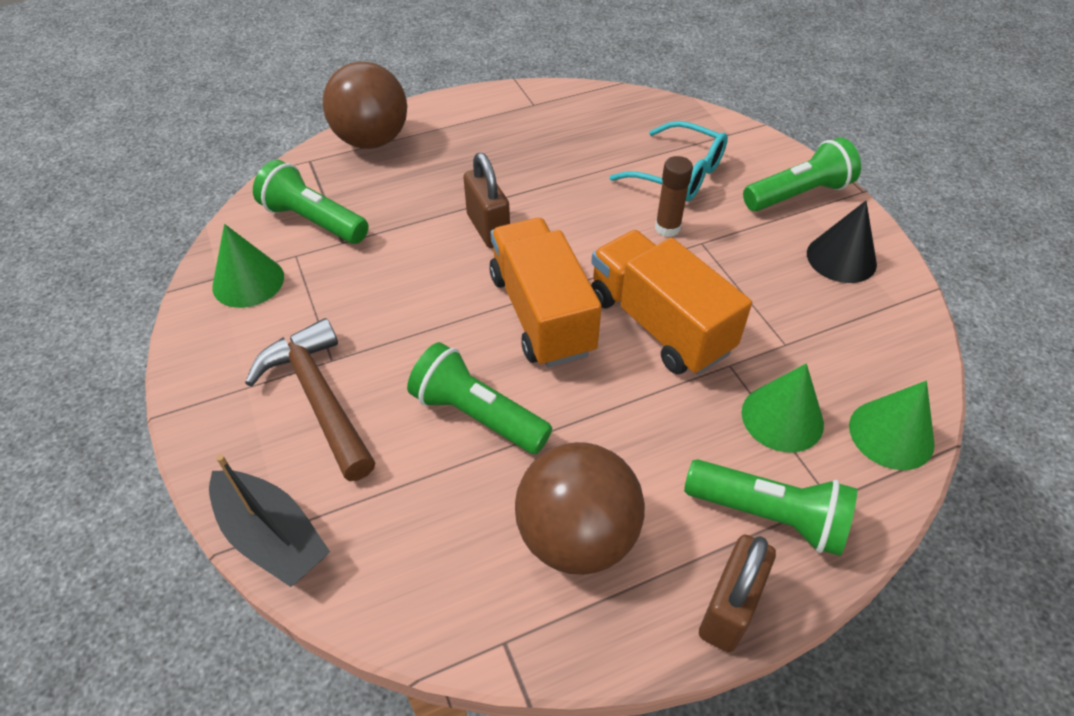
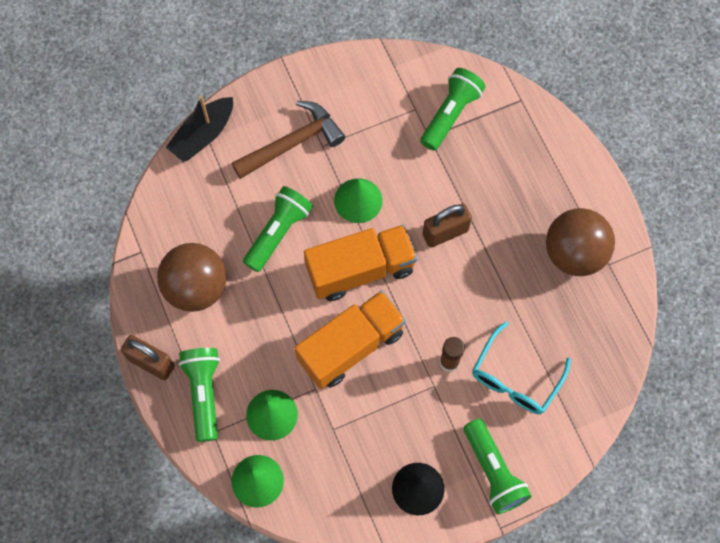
camera: 90 degrees right, 20 degrees up
green cone [212,224,284,308] -> green cone moved to [334,178,382,223]
brown ball [323,62,407,149] -> brown ball moved to [546,208,615,276]
green flashlight [684,459,857,556] -> green flashlight turned 150 degrees clockwise [179,348,220,442]

